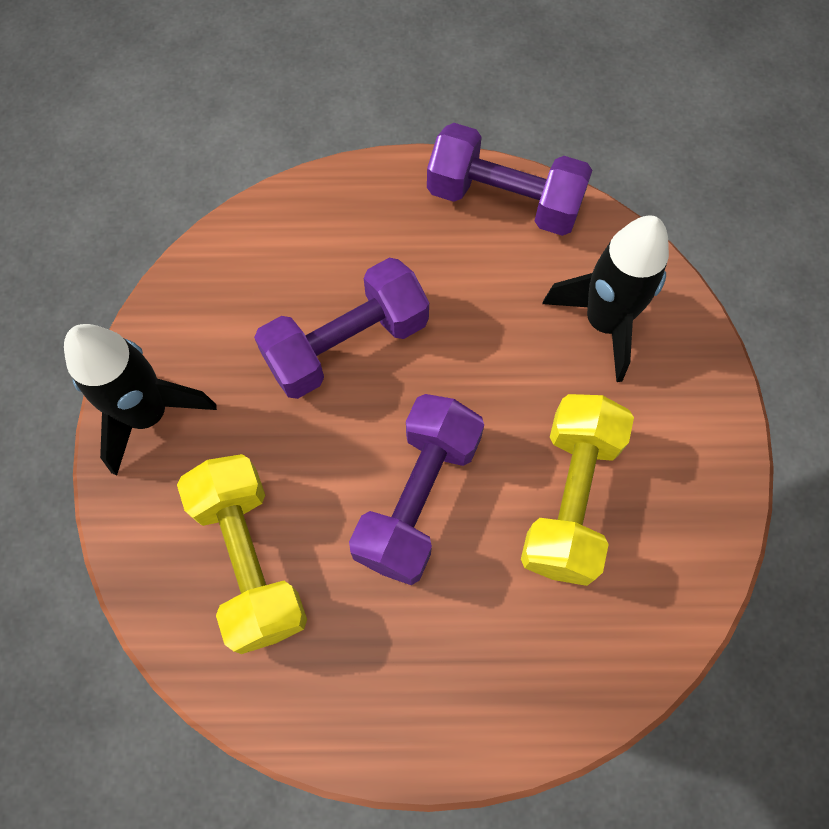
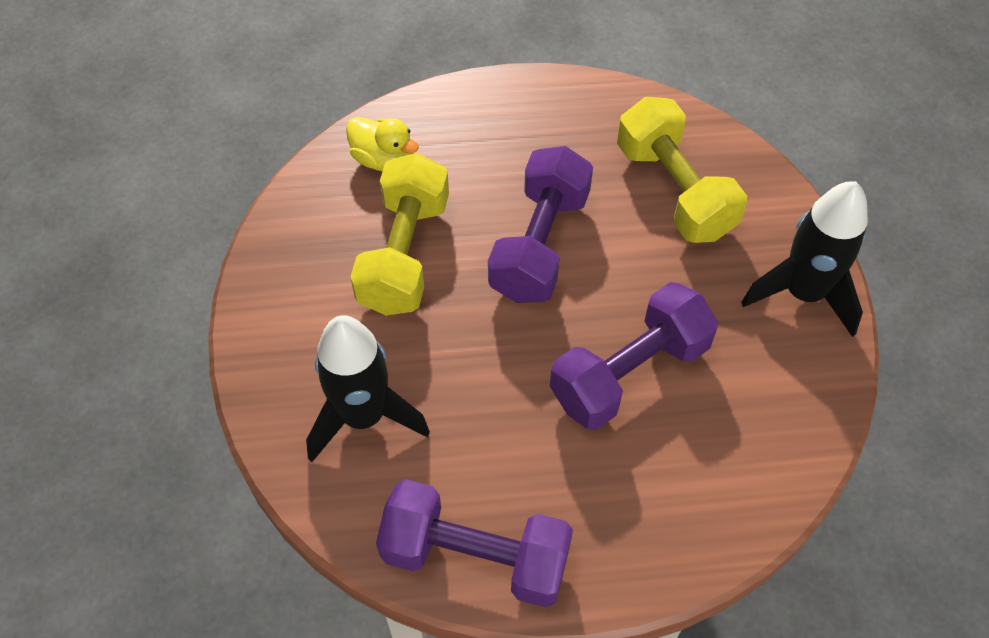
camera: 175 degrees right, 10 degrees down
none -> yellow duck [346,117,419,171]

